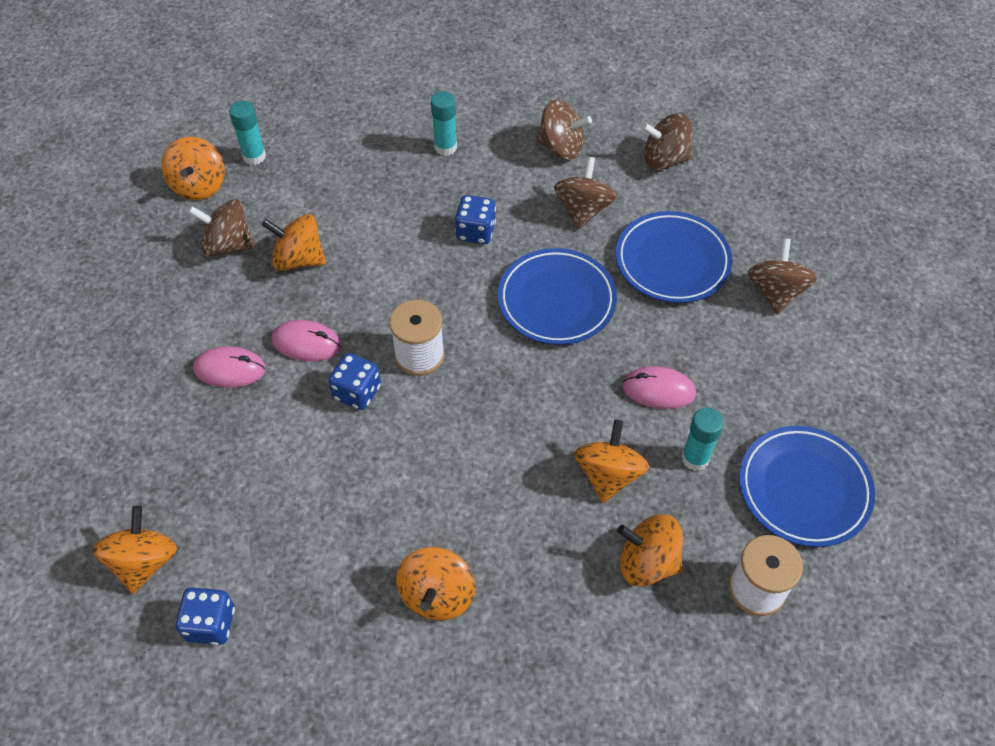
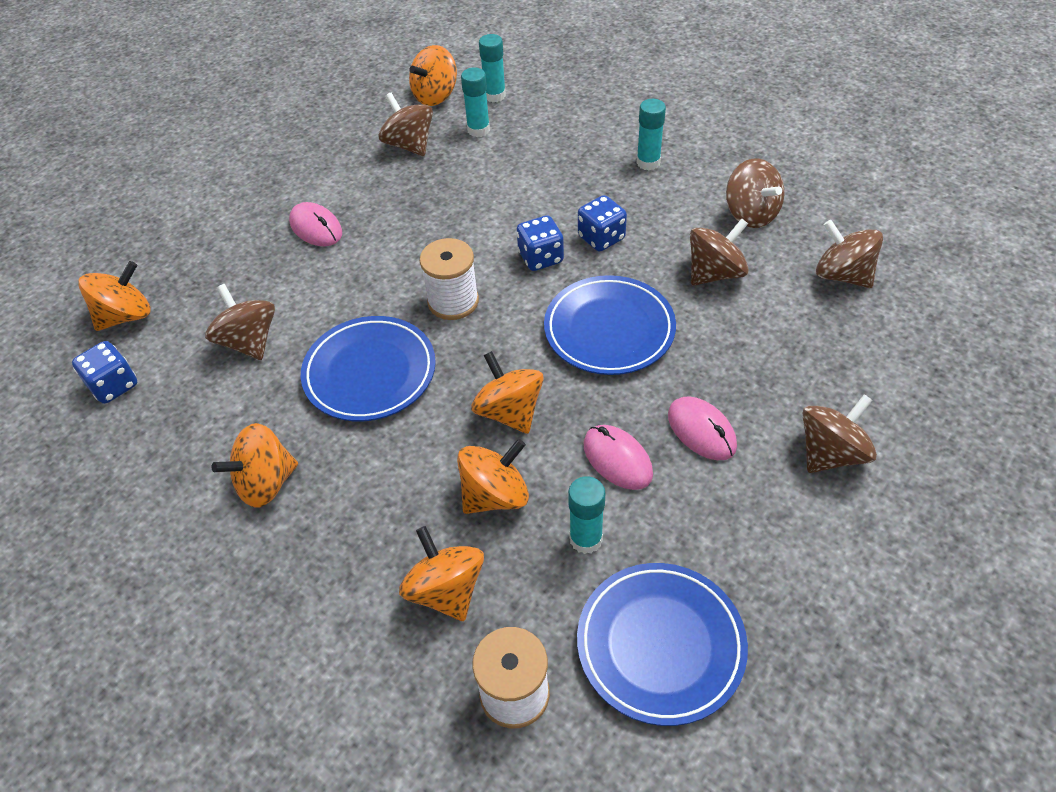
camera: 45 degrees right, 5 degrees down
orange spinning top [262,214,326,271] -> orange spinning top moved to [471,351,544,434]
pink mouse [272,320,341,361] -> pink mouse moved to [668,397,737,460]
blue dice [328,353,381,410] -> blue dice moved to [516,215,564,271]
blue plate [616,211,732,303] -> blue plate moved to [301,316,436,421]
none -> brown spinning top [205,284,275,360]
none -> turquoise glue stick [461,68,490,137]

